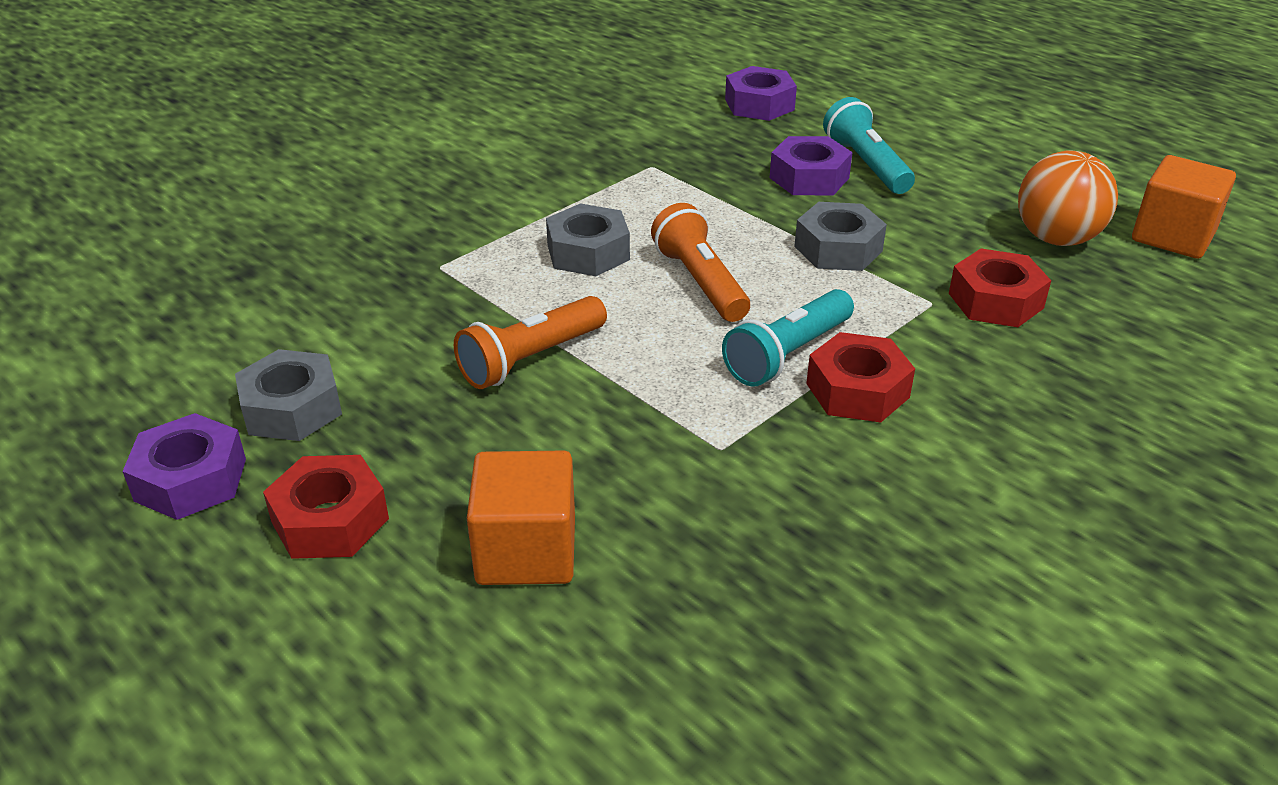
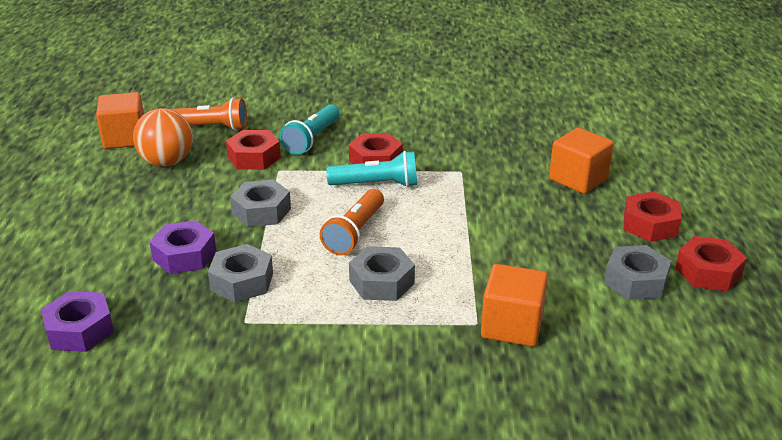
camera: 135 degrees left, 5 degrees down
purple nut [122,413,246,520] -> red nut [675,236,747,291]
orange flashlight [454,296,607,389] -> orange flashlight moved to [171,97,247,131]
turquoise flashlight [823,97,915,194] -> turquoise flashlight moved to [280,105,340,155]
none -> grey nut [208,244,273,302]
none -> orange cube [481,264,548,347]

